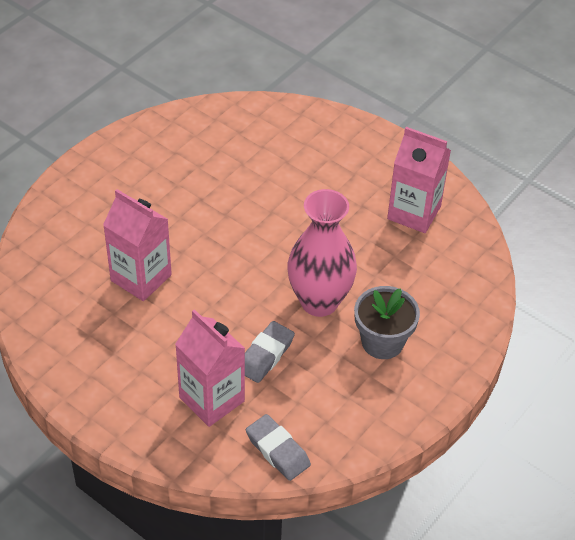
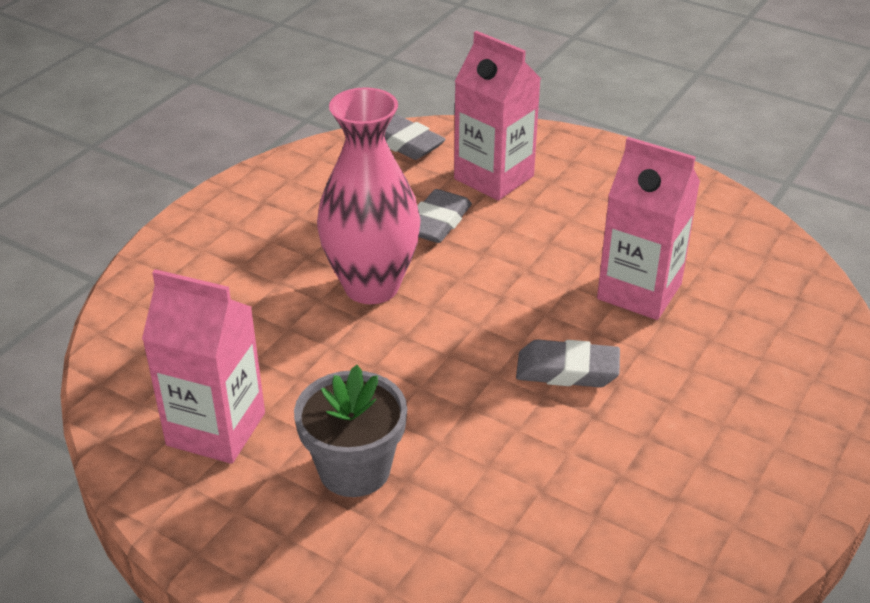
camera: 175 degrees right, 10 degrees down
grey flower pot [354,286,420,359] -> grey flower pot moved to [294,365,407,497]
none -> grey eraser [516,340,620,387]

